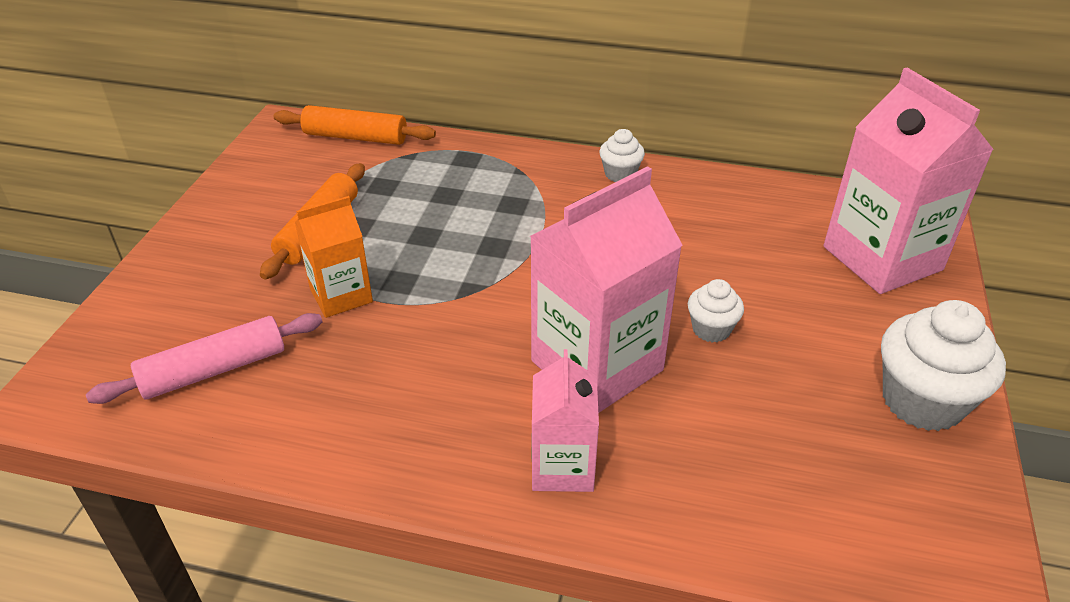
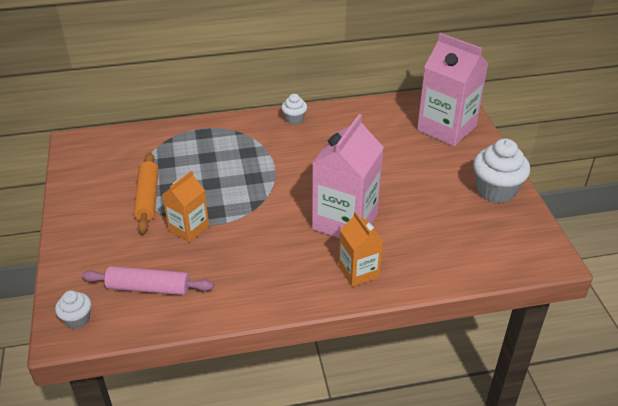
camera: 25 degrees left, 0 degrees up
pink rolling pin [86,313,323,404] -> pink rolling pin turned 60 degrees clockwise [82,266,214,295]
orange rolling pin [274,105,436,145] -> none
pink carton [532,349,599,492] -> orange carton [339,211,383,287]
white cupcake [688,279,744,343] -> white cupcake moved to [55,290,91,329]

